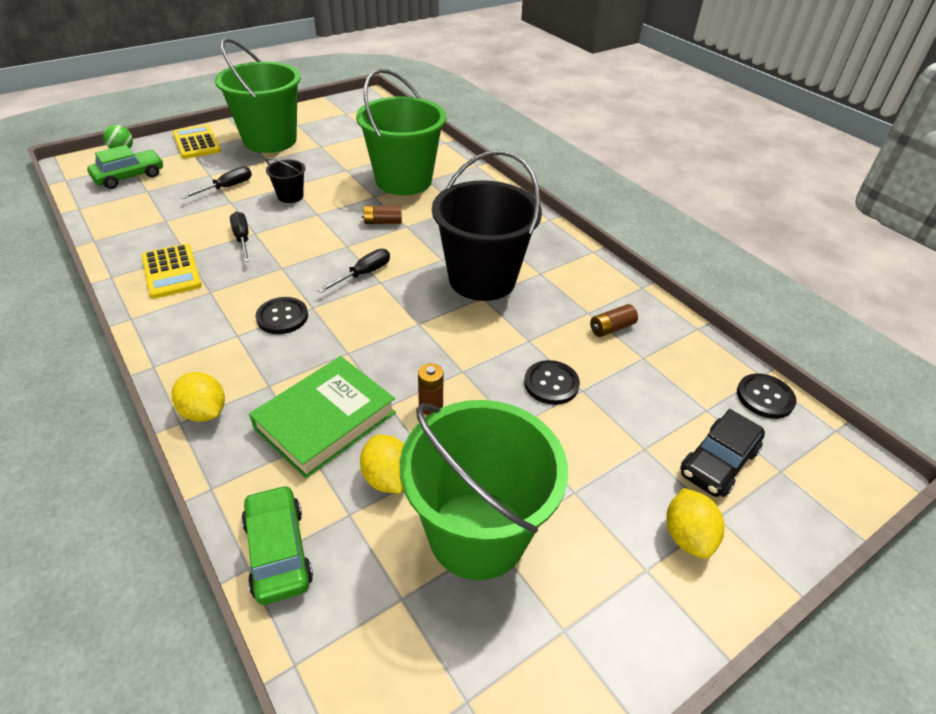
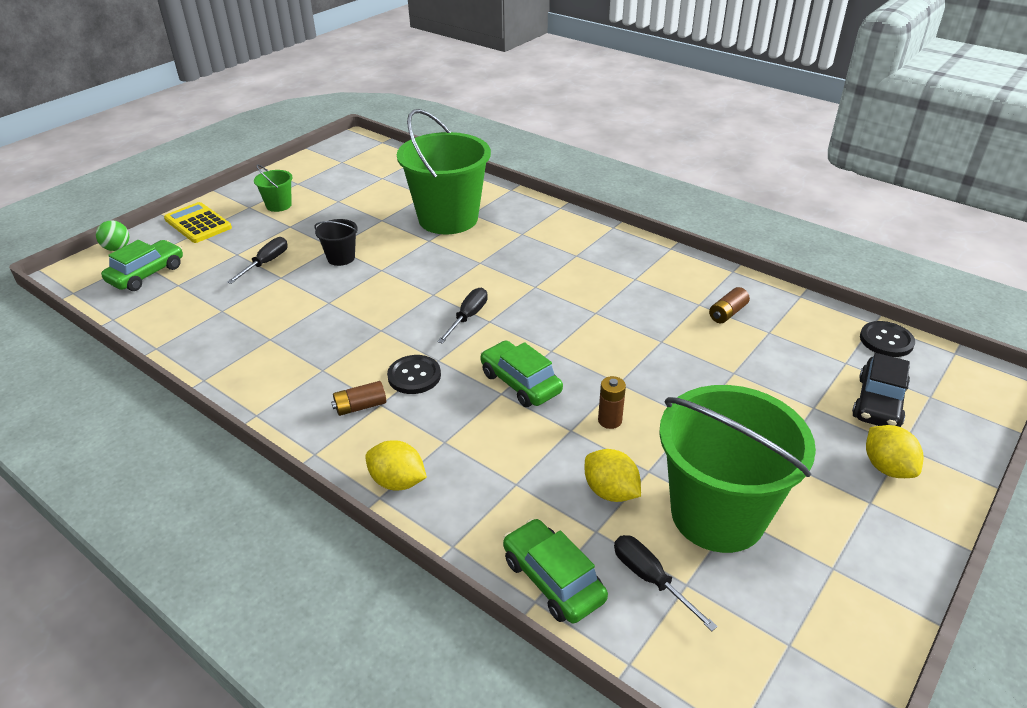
camera: 15 degrees left, 5 degrees down
yellow calculator [141,244,202,299] -> none
green bucket [215,38,301,153] -> green bucket [254,164,292,212], size x0.43
black screwdriver [230,211,250,262] -> black screwdriver moved to [614,535,718,631]
green book [249,356,396,479] -> none
brown battery [361,205,402,224] -> brown battery moved to [331,381,386,416]
black bucket [432,150,542,301] -> none
black button [524,360,580,405] -> none
none -> green car [480,341,563,407]

